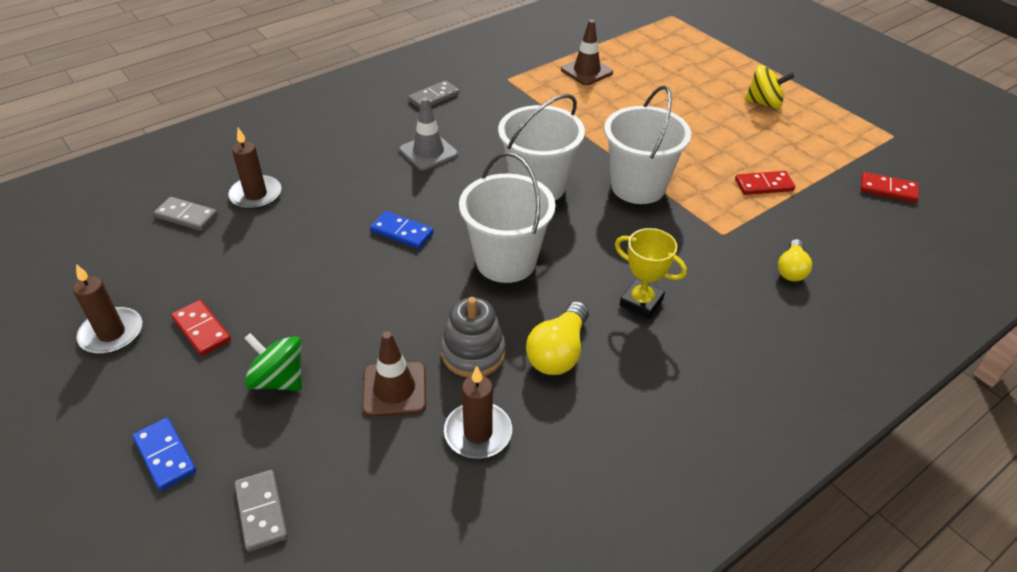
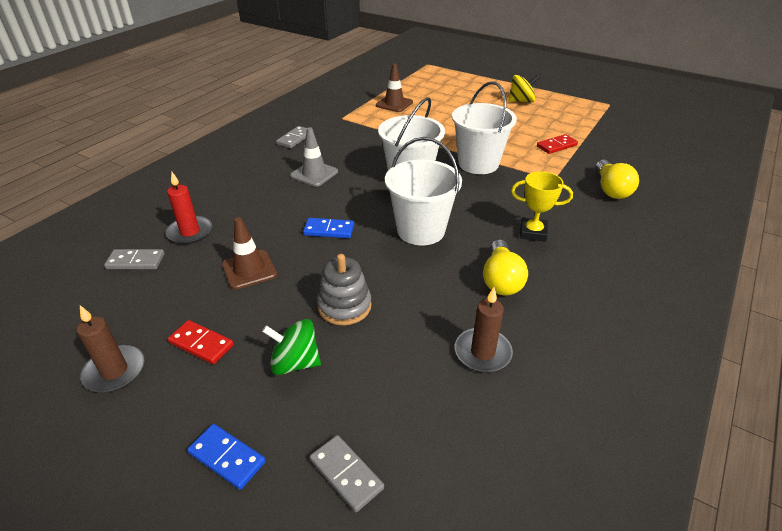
camera: 20 degrees left, 5 degrees down
brown candle [228,128,281,209] -> red candle [166,172,212,244]
brown traffic cone [362,331,426,417] -> brown traffic cone moved to [222,217,277,290]
grey stacking toy [441,297,506,377] -> grey stacking toy moved to [317,254,372,325]
yellow light bulb [778,239,812,281] -> yellow light bulb [595,160,639,199], size x1.50
red domino [861,172,919,202] -> none

